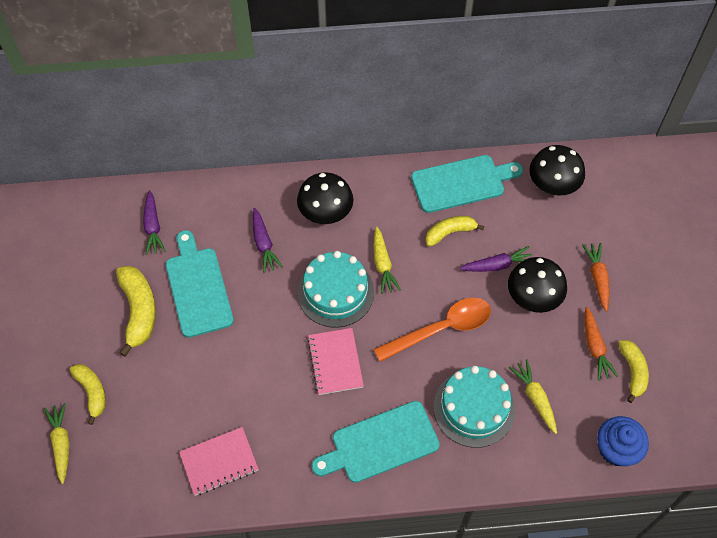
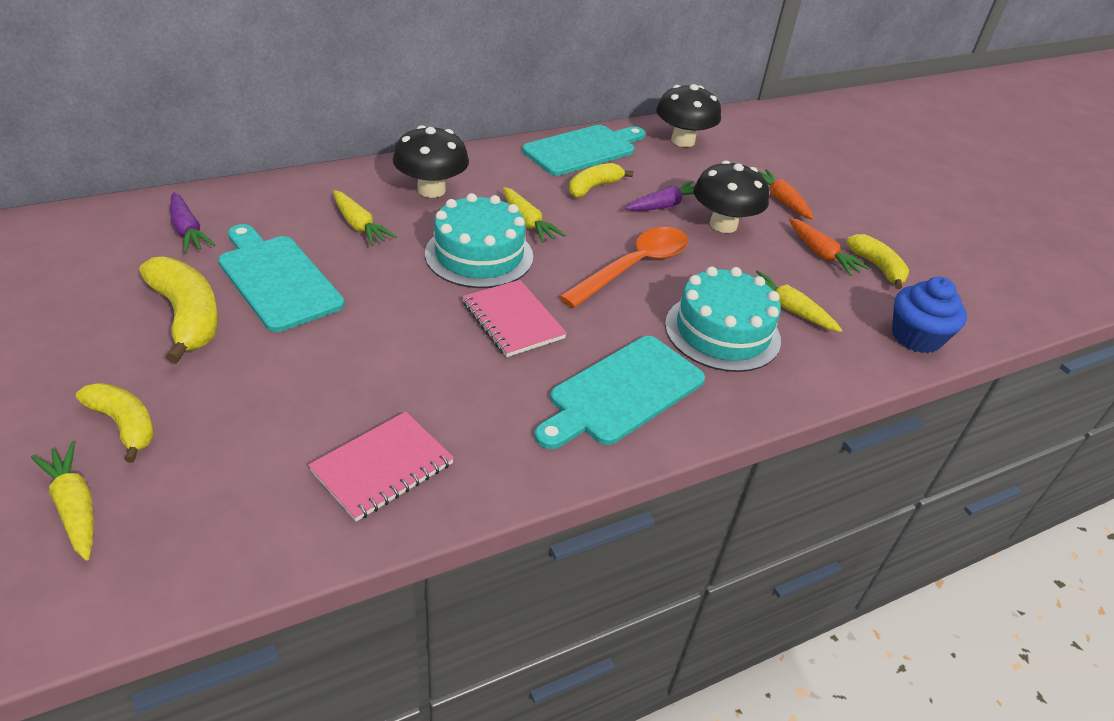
camera: 25 degrees left, 20 degrees down
purple carrot [253,208,283,273] -> yellow carrot [333,190,397,246]

